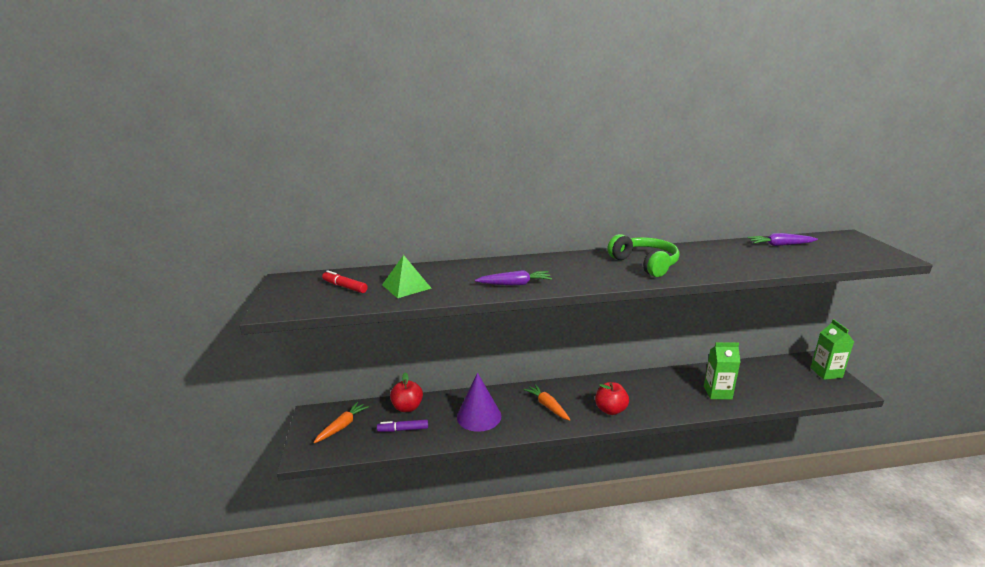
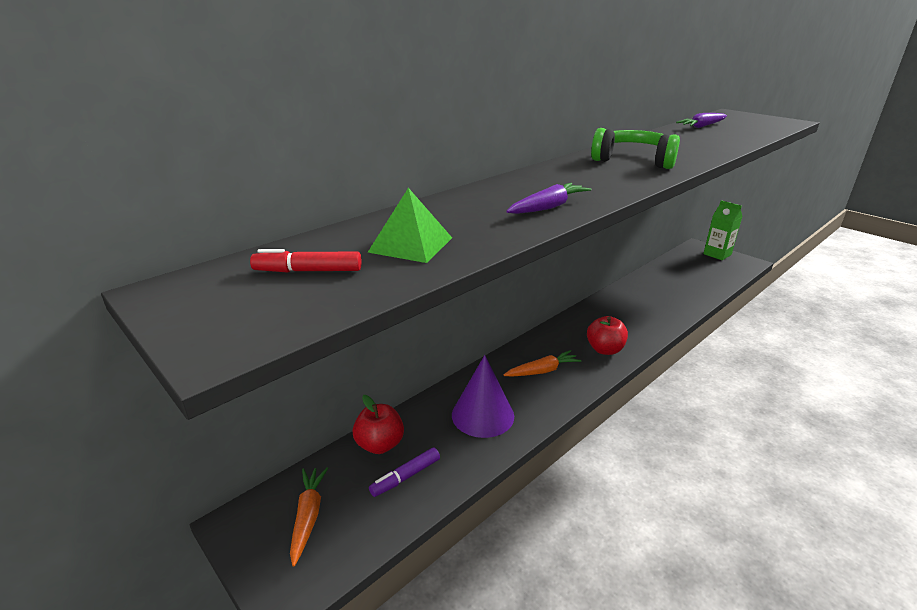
camera: 35 degrees left, 5 degrees up
orange carrot [523,384,570,421] -> orange carrot turned 135 degrees clockwise [504,350,581,376]
green carton [704,342,741,400] -> none

